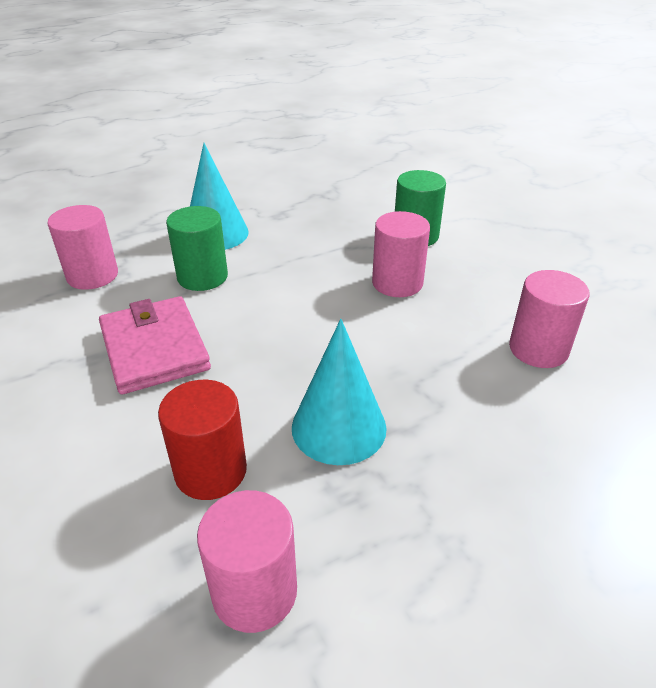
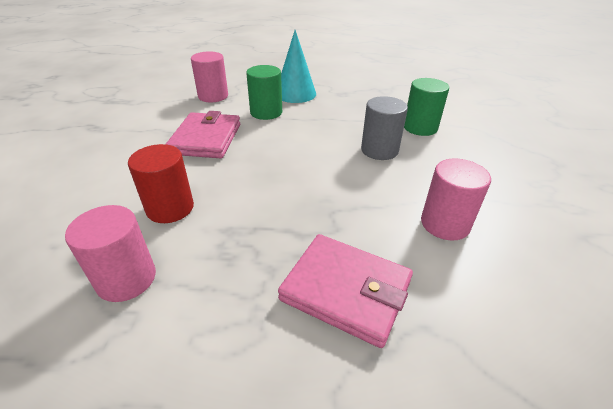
camera: 30 degrees right, 0 degrees up
turquoise cone [292,319,387,465] -> none
pink cylinder [372,211,430,297] -> grey cylinder [361,96,408,160]
none -> pink wallet [278,234,413,348]

